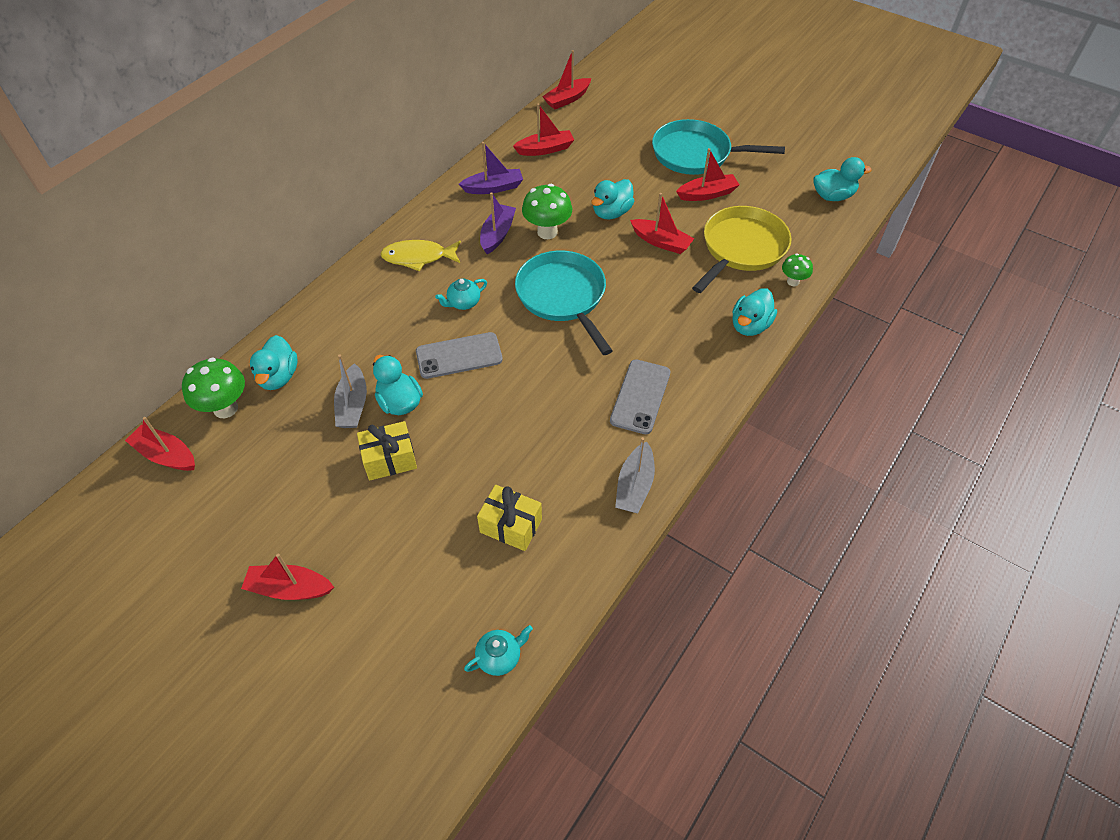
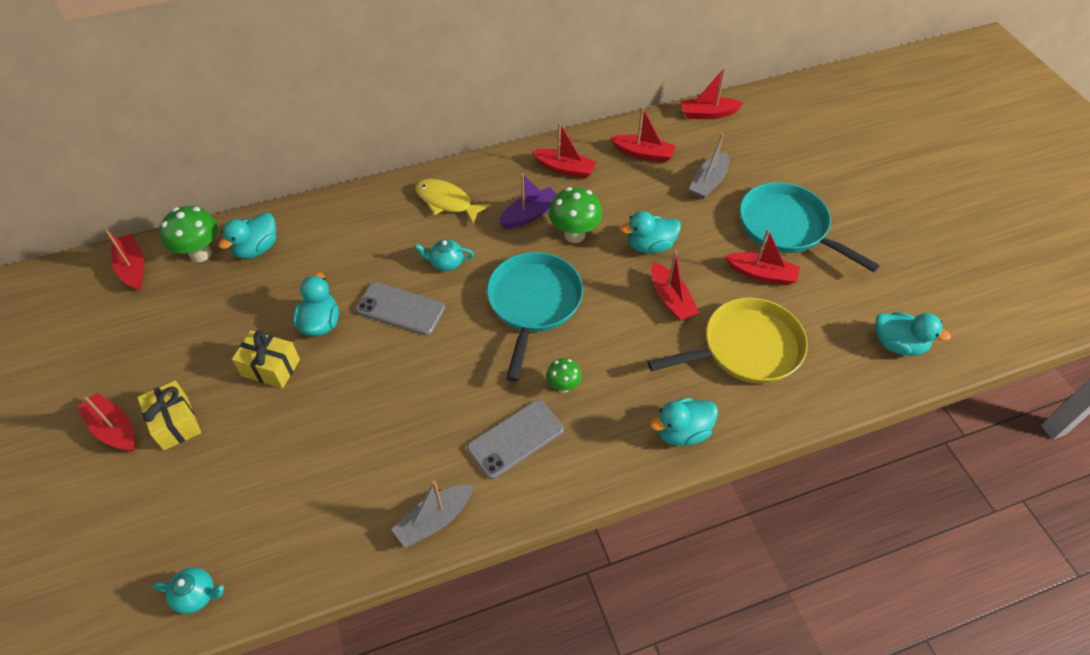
camera: 35 degrees right, 0 degrees up
grey boat [334,354,367,428] -> grey boat moved to [689,133,729,199]
purple boat [459,142,523,194] -> red boat [532,122,597,179]
yellow gift [477,485,542,551] -> yellow gift moved to [137,381,201,450]
green mushroom [782,253,813,286] -> green mushroom moved to [546,358,582,393]

